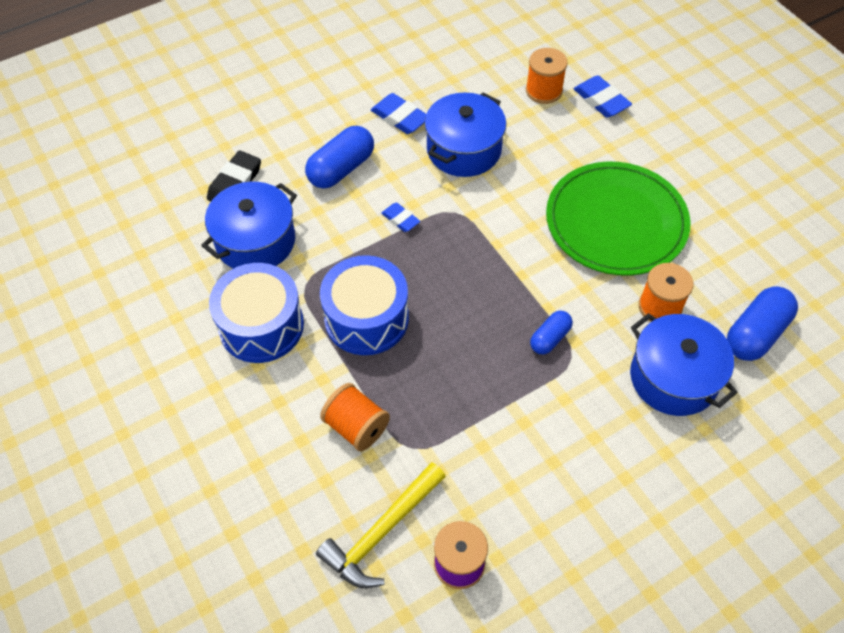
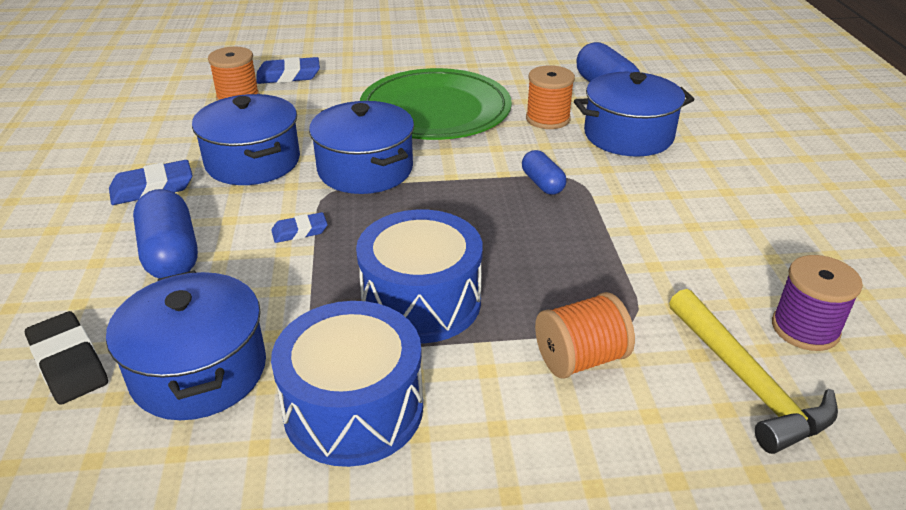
camera: 65 degrees left, 20 degrees down
none -> blue pot [309,101,414,194]

